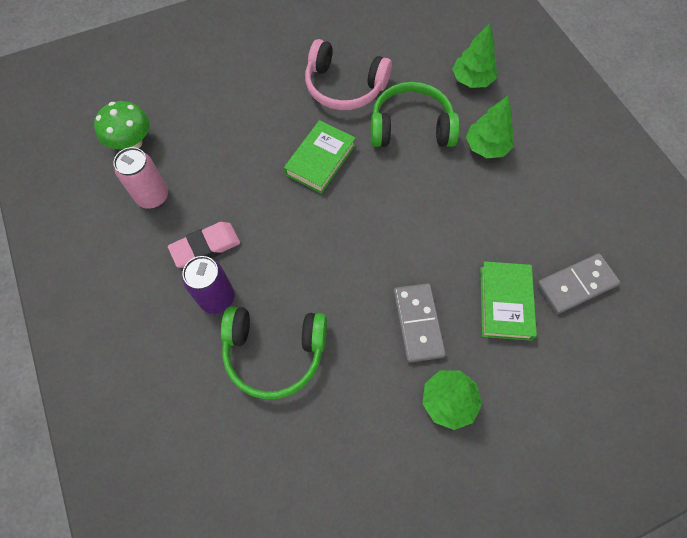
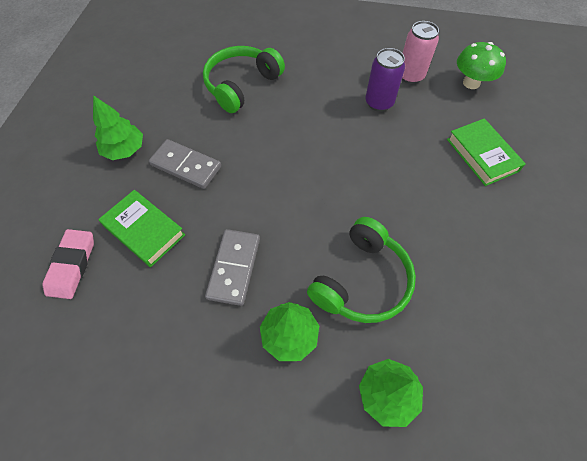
camera: 125 degrees right, 5 degrees down
pink eraser [168,222,240,268] -> pink eraser moved to [42,229,94,299]
purple can [182,256,235,314] -> purple can moved to [365,48,405,112]
green book [284,120,356,194] -> green book moved to [447,118,526,186]
pink headphones [305,39,392,110] -> none
grey domino [536,253,621,314] -> grey domino moved to [205,229,260,306]

